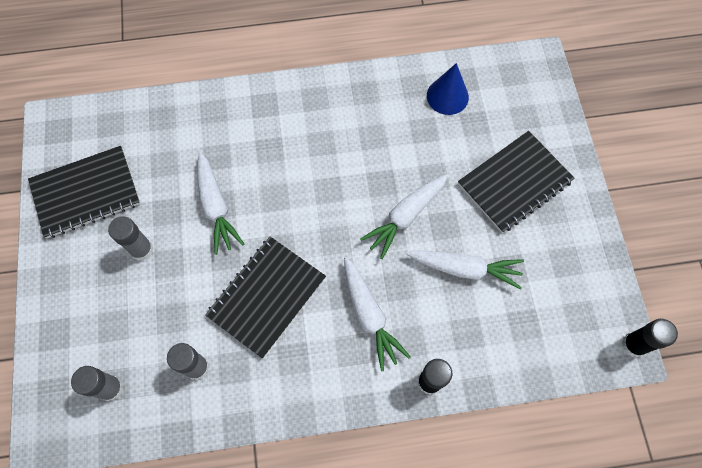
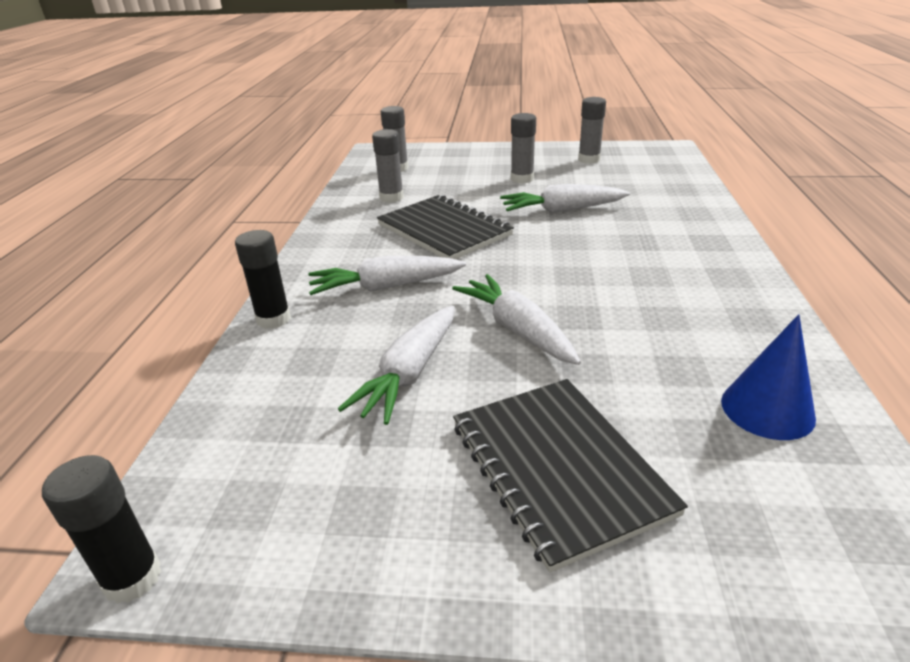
camera: 105 degrees right, 35 degrees down
black notebook [28,146,140,238] -> grey glue stick [578,97,606,164]

